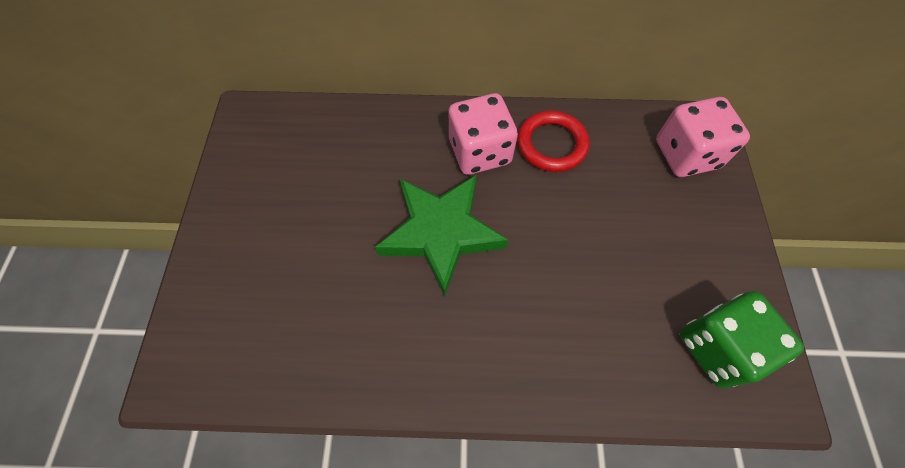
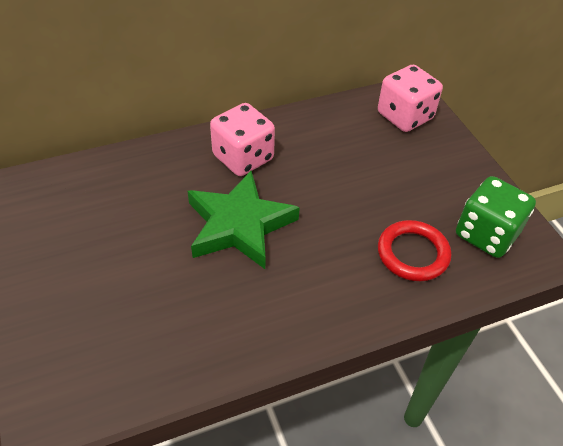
camera: 25 degrees left, 15 degrees down
red ring [517,111,589,172] -> red ring moved to [378,220,451,281]

